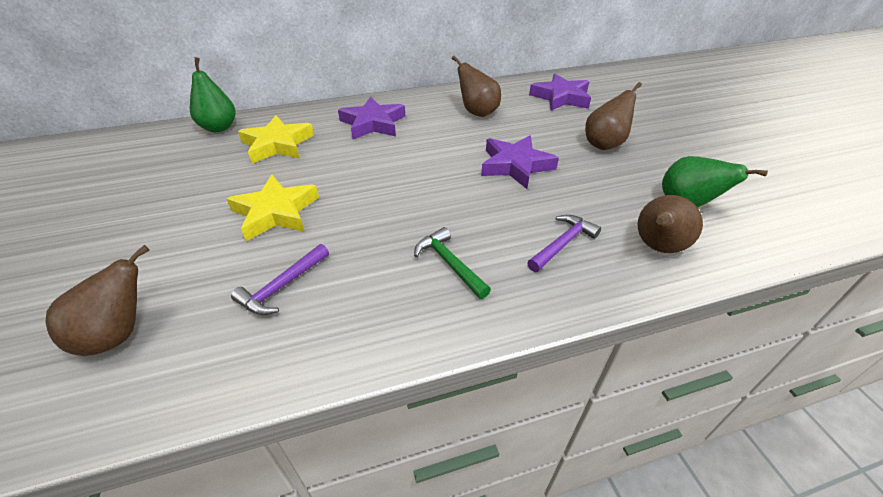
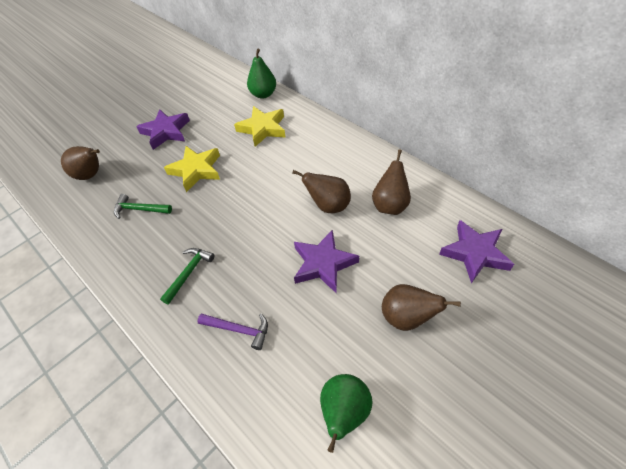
camera: 65 degrees right, 10 degrees up
purple hammer [231,244,329,315] -> green hammer [114,194,172,219]
purple star [338,97,405,139] -> purple star moved to [136,109,190,150]
brown pear [637,195,703,253] -> brown pear moved to [292,170,351,213]

